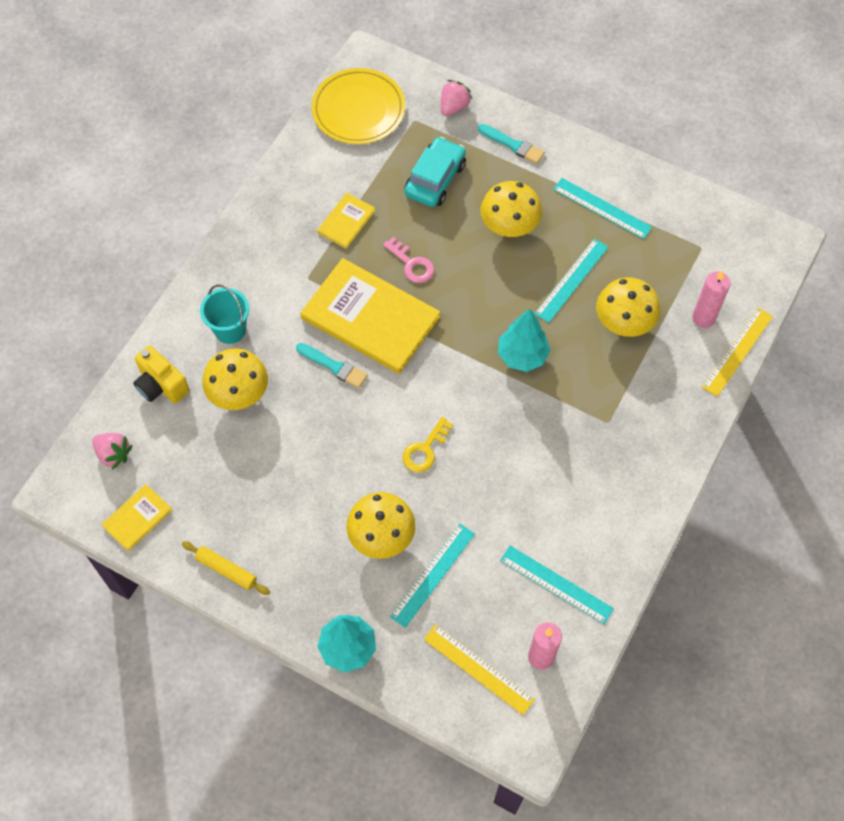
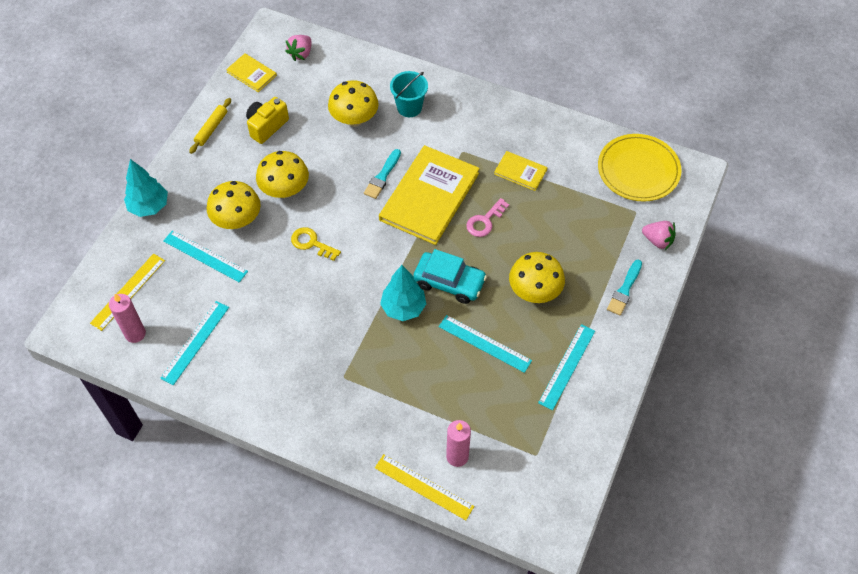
camera: 85 degrees right, 5 degrees down
yellow camera [134,345,190,403] -> yellow camera moved to [246,97,289,144]
turquoise car [404,137,466,207] -> turquoise car moved to [413,249,487,304]
yellow mushroom [596,277,660,337] -> yellow mushroom moved to [256,151,309,198]

